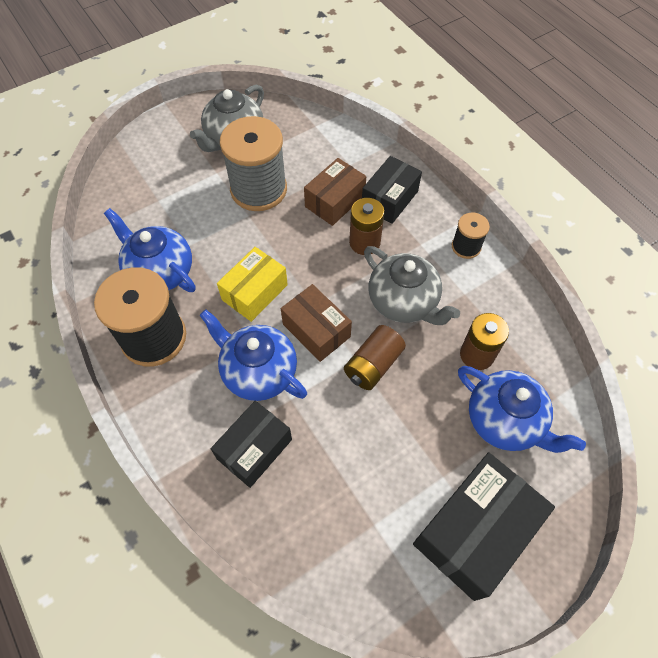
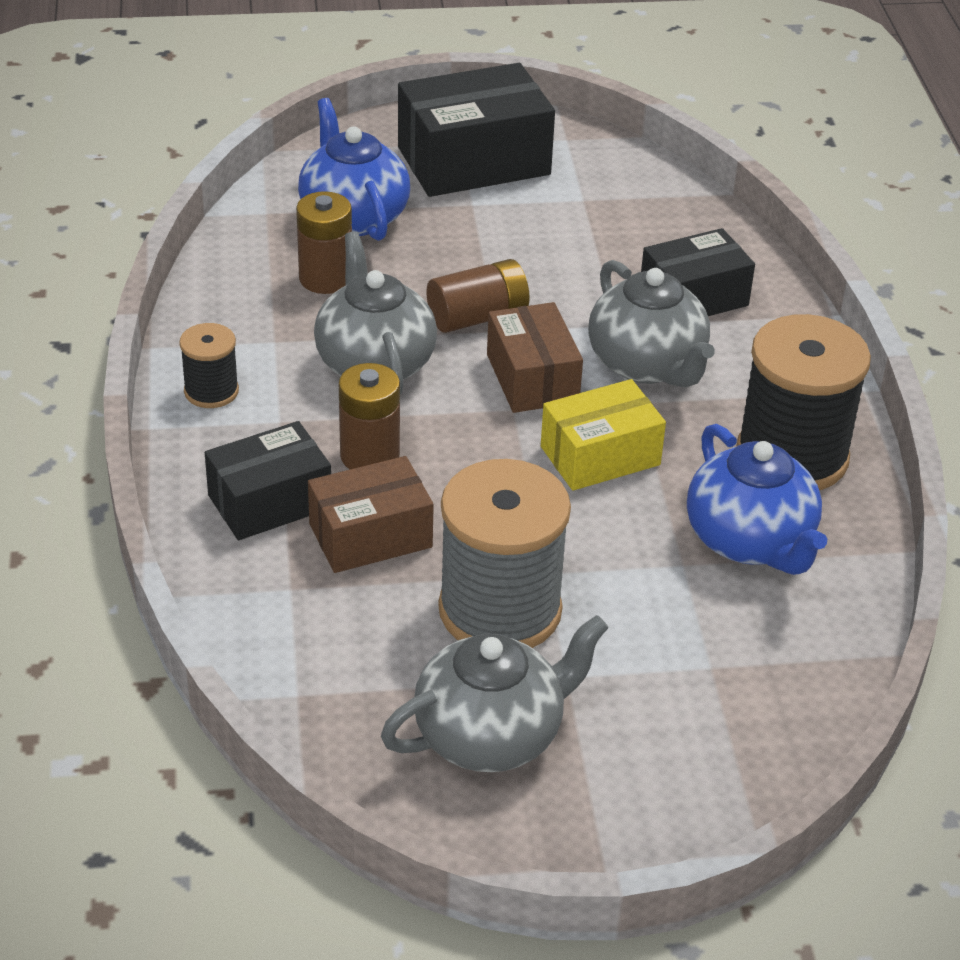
camera: 155 degrees left, 20 degrees down
blue teapot [200,309,307,401] -> grey teapot [588,260,715,387]

